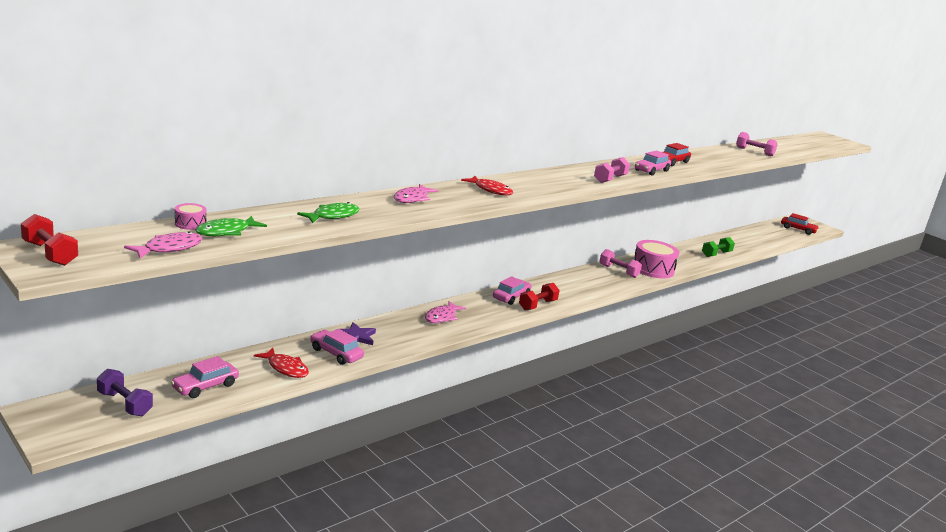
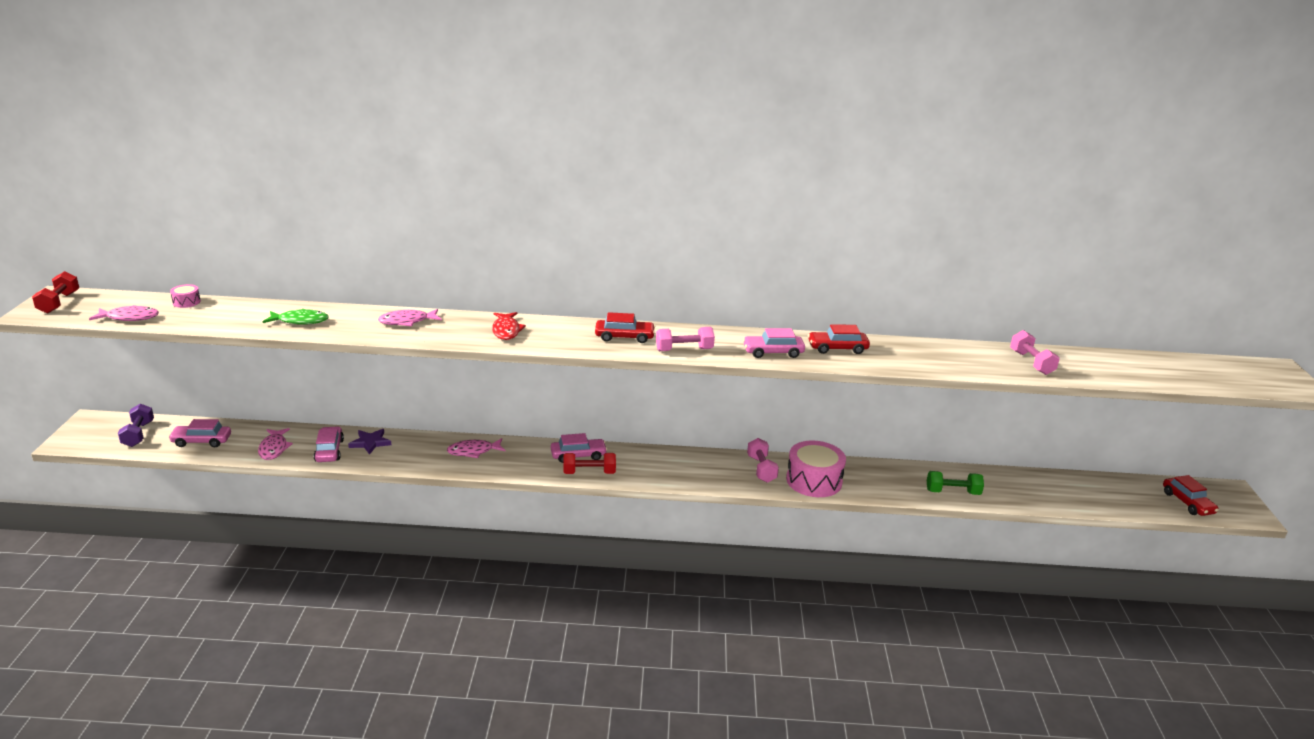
camera: 45 degrees right, 5 degrees up
green fish [196,216,267,236] -> none
red fish [254,348,309,378] -> pink fish [258,428,293,460]
none -> red car [595,312,655,343]

